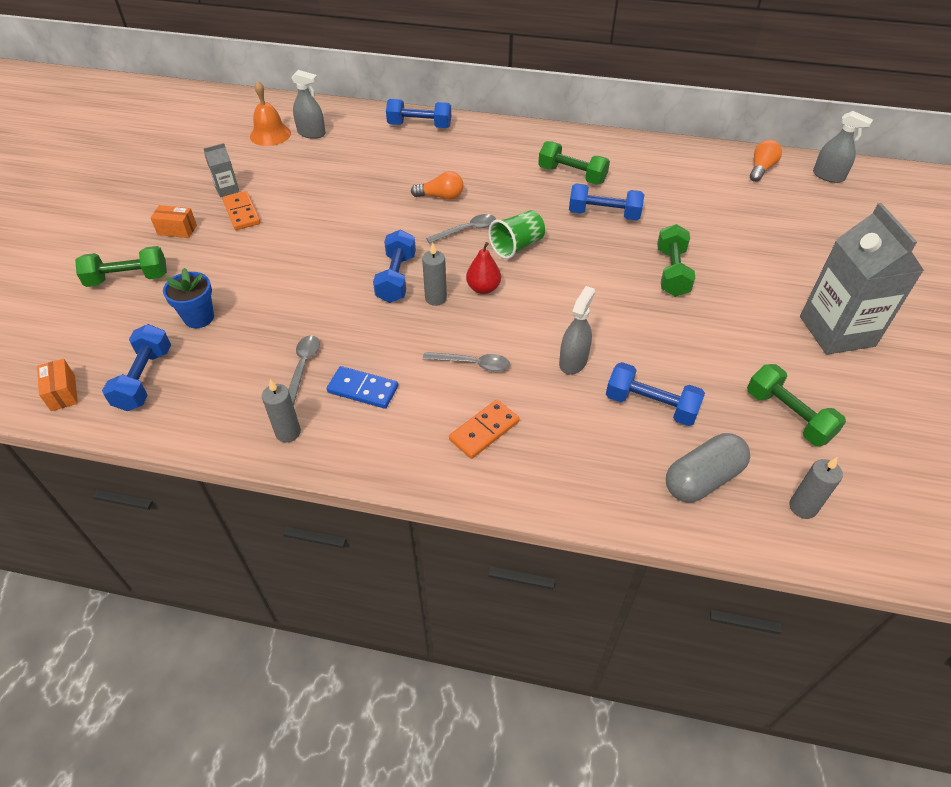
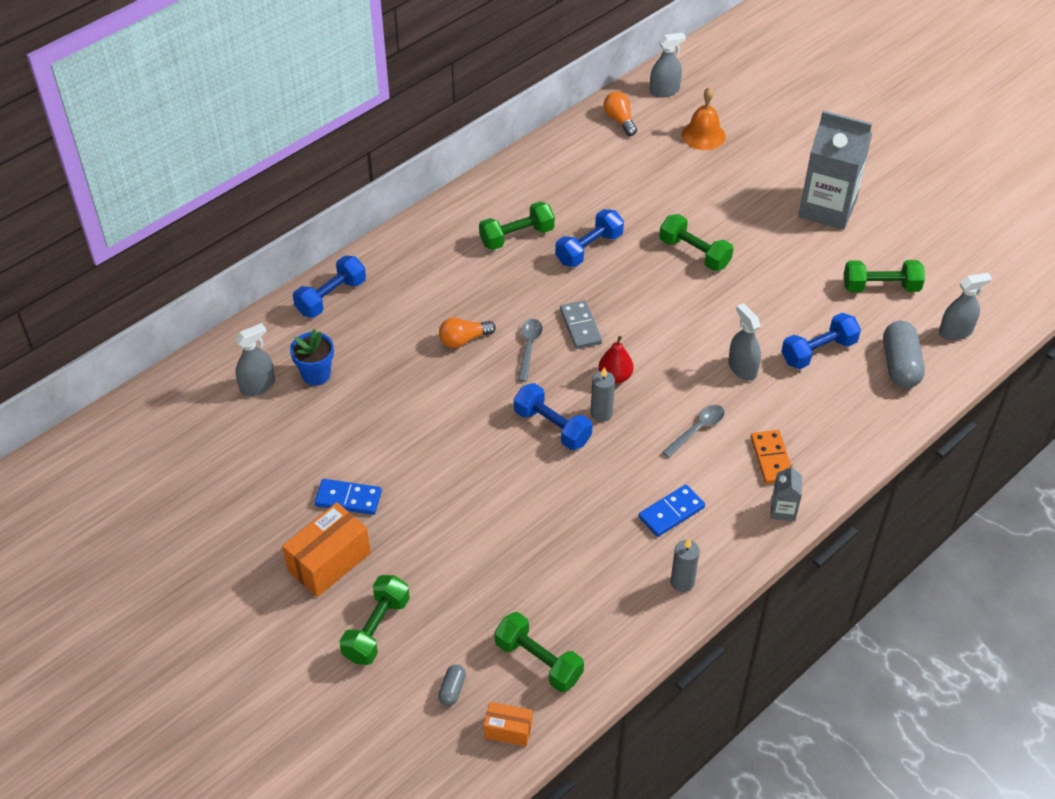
camera: 55 degrees left, 0 degrees up
blue dumbbell [102,324,171,411] -> green dumbbell [494,612,584,692]
orange box [150,205,197,238] -> orange box [282,502,371,597], size x1.80
blue flower pot [163,268,214,328] -> blue flower pot moved to [290,329,334,386]
grey carton [203,143,239,197] -> grey carton moved to [771,464,802,521]
orange domino [222,191,260,230] -> blue domino [315,479,382,515]
orange bell [250,81,291,146] -> orange bell moved to [682,87,726,150]
grey spoon [288,335,320,405] -> none
orange light bulb [411,171,464,200] -> orange light bulb turned 150 degrees counterclockwise [439,318,496,348]
green cup [488,210,545,259] -> grey domino [560,300,602,349]
grey candle [790,457,843,519] -> grey spray bottle [939,273,992,340]
none -> grey capsule [438,664,466,706]

